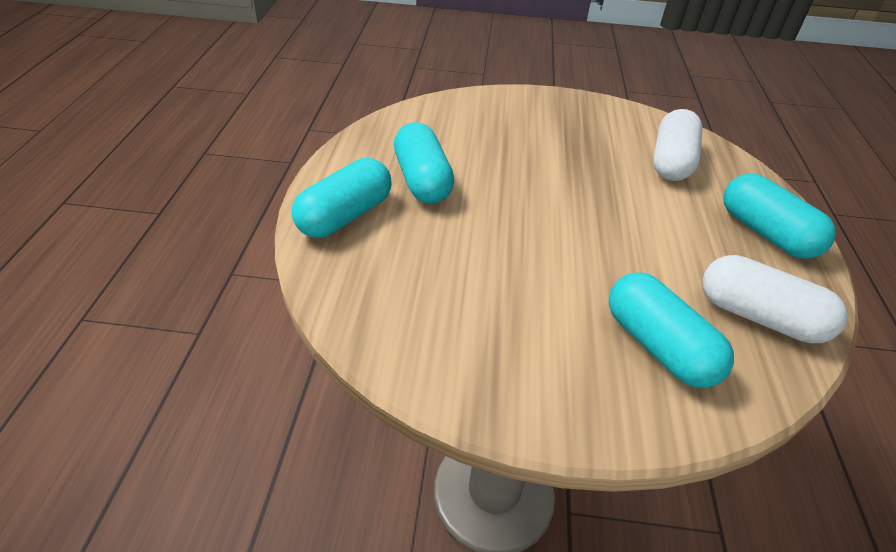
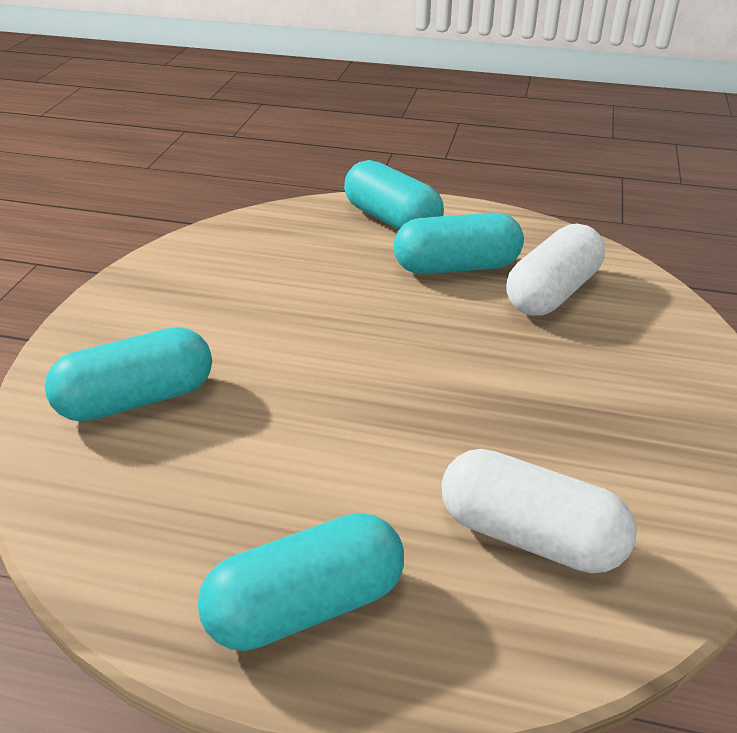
camera: 100 degrees right, 5 degrees down
white capsule [703,255,847,343] -> white capsule moved to [506,224,605,316]

